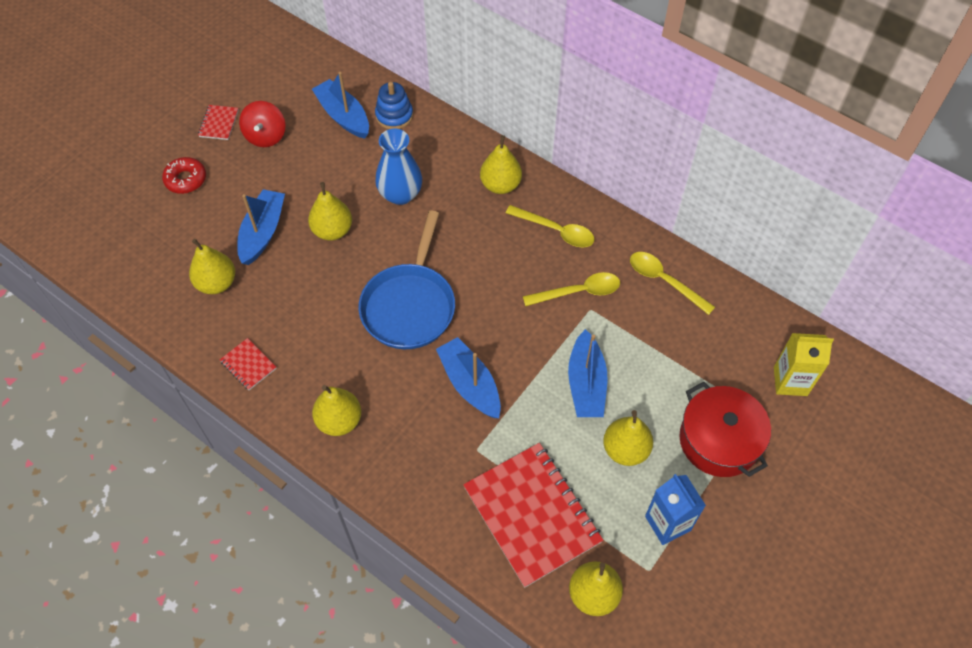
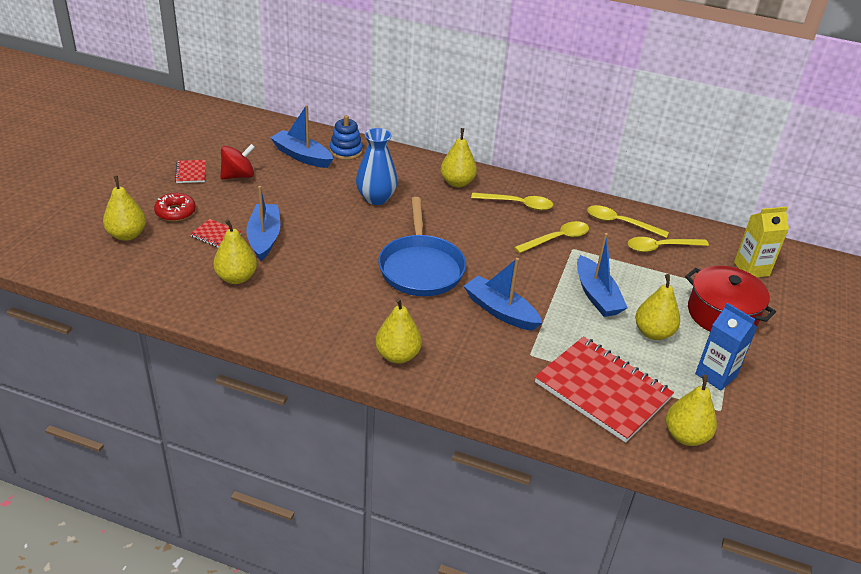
camera: 20 degrees left, 20 degrees down
red notebook [220,338,277,390] -> red notebook moved to [190,219,241,248]
red spinning top [239,101,285,147] -> red spinning top turned 105 degrees counterclockwise [220,144,255,179]
yellow pear [308,182,352,241] -> yellow pear moved to [103,176,146,241]
none -> yellow spoon [628,237,709,252]

